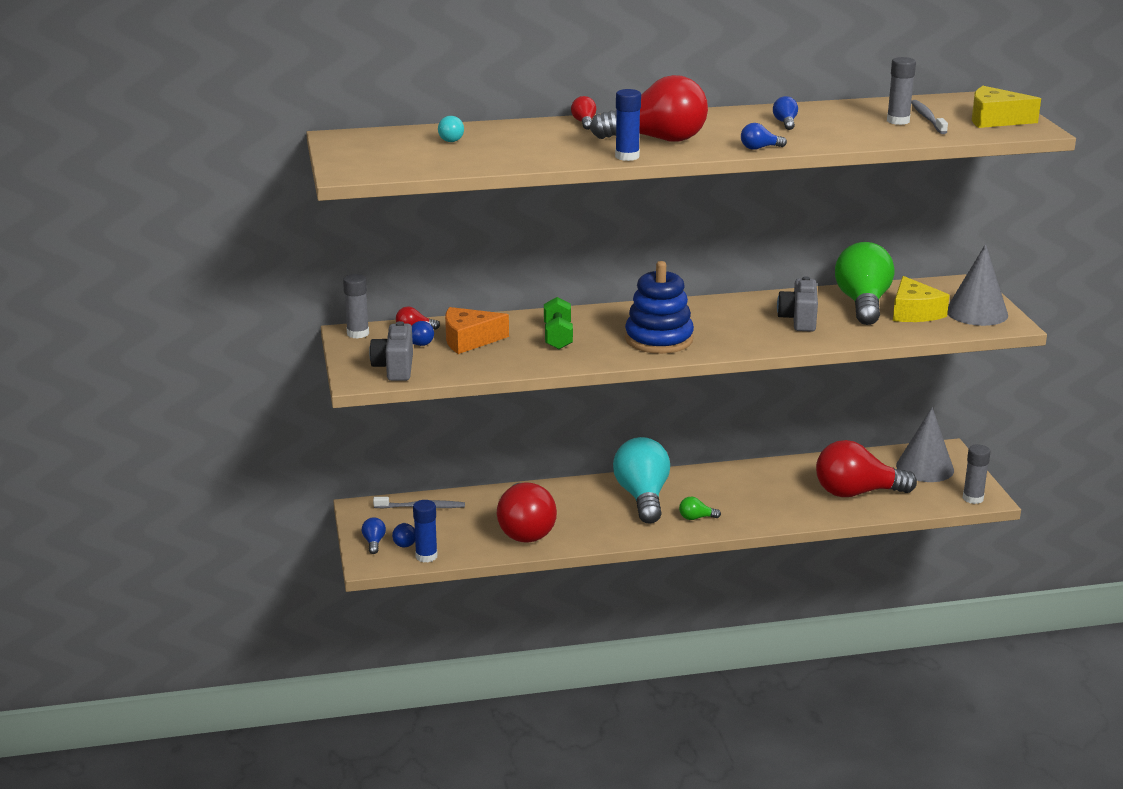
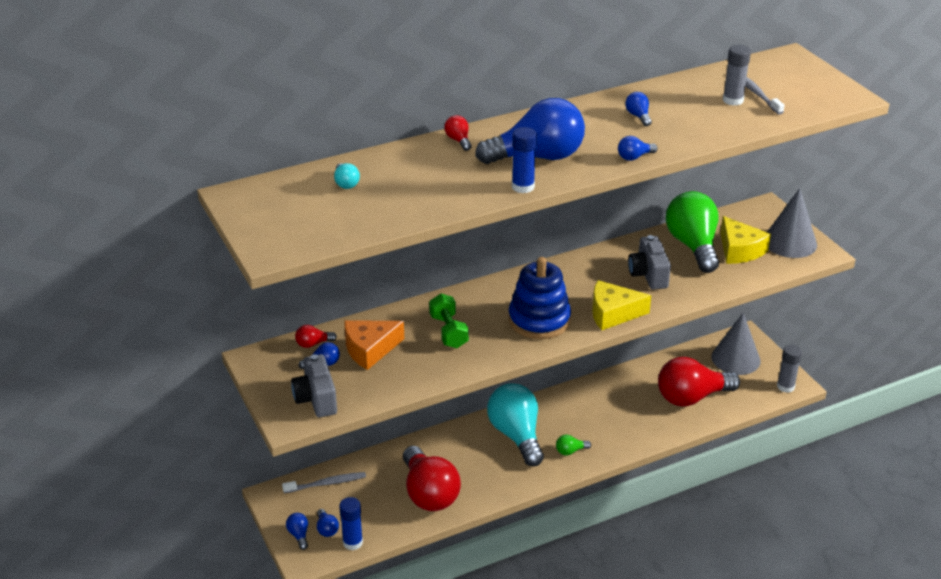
camera: 15 degrees left, 10 degrees up
grey glue stick [343,274,369,339] -> none
red light bulb [590,75,708,142] -> blue light bulb [475,98,585,164]
yellow cheese [972,86,1041,128] -> yellow cheese moved to [592,280,651,330]

